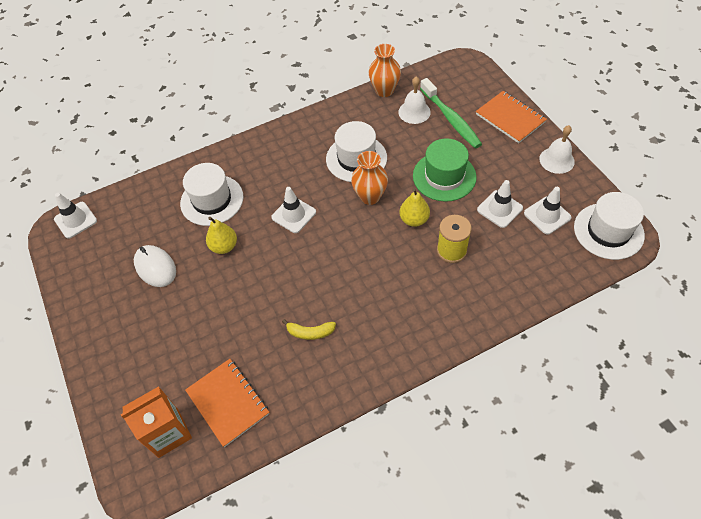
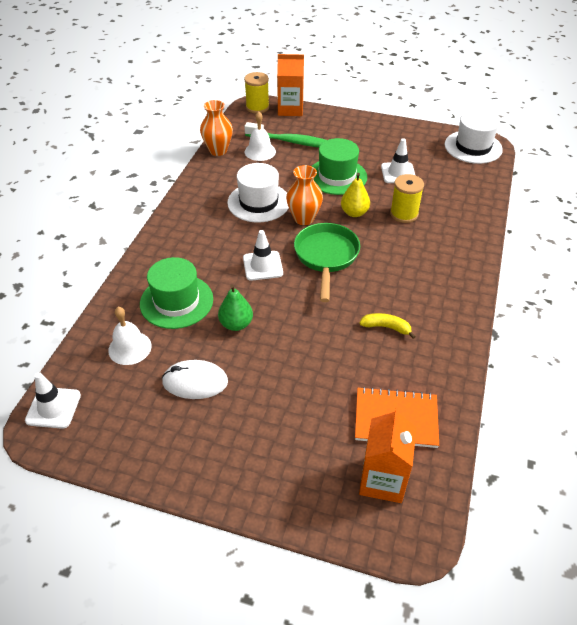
camera: 50 degrees left, 10 degrees down
white hat [180,163,243,226] -> green hat [140,257,213,329]
yellow pear [206,217,237,254] -> green pear [218,284,253,331]
yellow banana [282,319,336,340] -> yellow banana turned 120 degrees counterclockwise [360,313,416,339]
orange notebook [476,91,547,143] -> none
white traffic cone [524,187,571,235] -> none
white bell [539,125,575,174] -> white bell moved to [108,307,152,365]
none -> yellow spool [244,72,269,113]
none -> orange carton [277,54,304,116]
none -> green pan [294,223,360,302]

